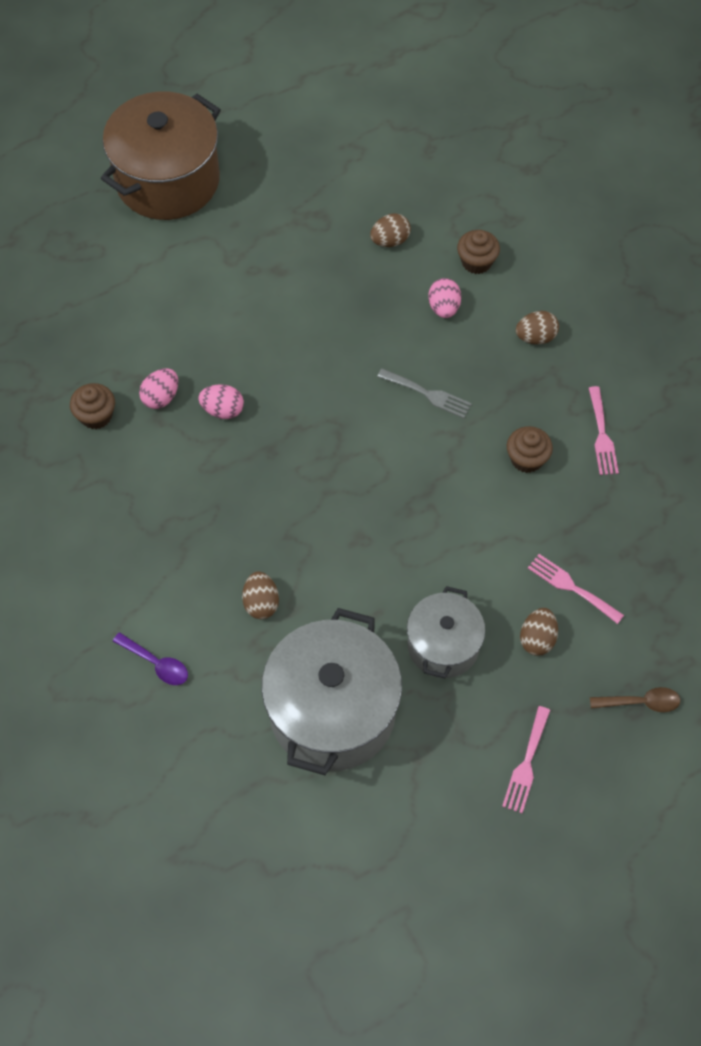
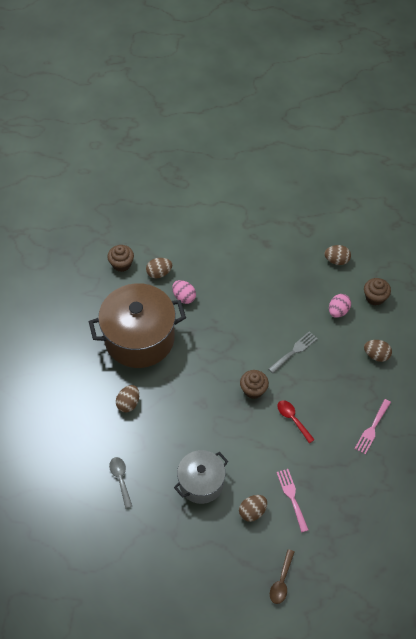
camera: 35 degrees right, 5 degrees down
brown pot [101,92,221,220] -> brown pot moved to [89,283,186,368]
purple spoon [113,632,188,685] -> none
pink egg [139,368,178,409] -> brown egg [146,258,172,278]
grey pot [262,608,402,775] -> grey spoon [109,457,132,508]
grey fork [377,368,472,418] -> grey fork turned 105 degrees counterclockwise [269,331,318,373]
pink fork [502,706,550,813] -> none
brown cupcake [507,426,553,473] -> brown cupcake moved to [240,370,269,399]
brown spoon [590,687,681,712] -> brown spoon turned 75 degrees clockwise [270,549,294,604]
none -> red spoon [278,400,315,443]

